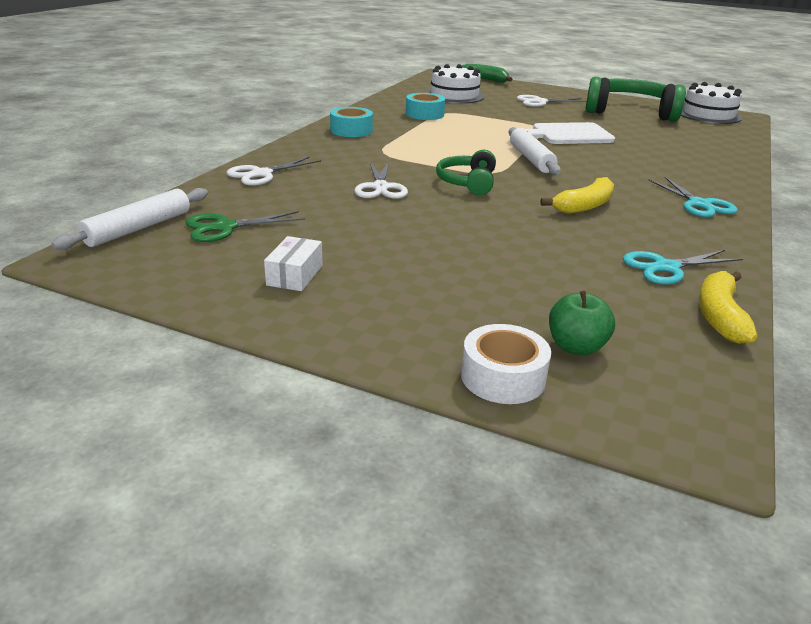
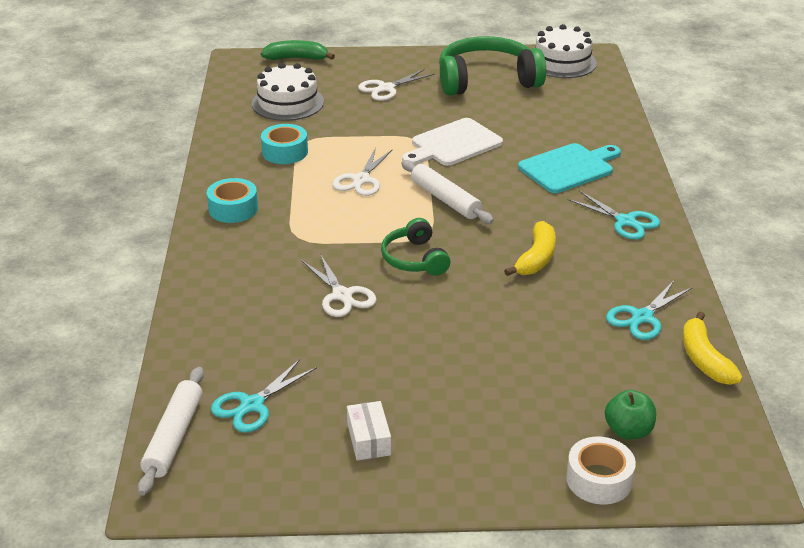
camera: 25 degrees left, 5 degrees up
green scissors [186,211,305,242] -> turquoise scissors [211,359,317,433]
white scissors [227,157,321,186] -> white scissors moved to [332,147,392,196]
none -> turquoise cutting board [518,143,621,193]

